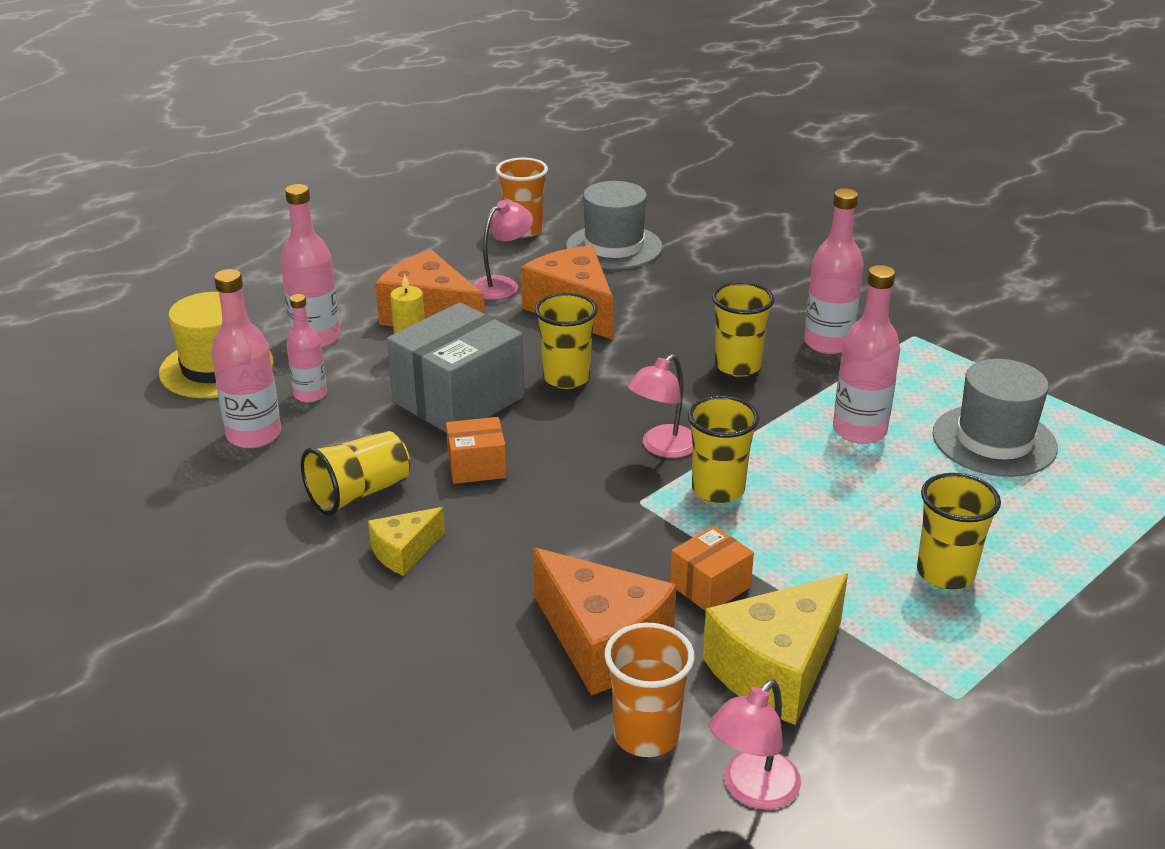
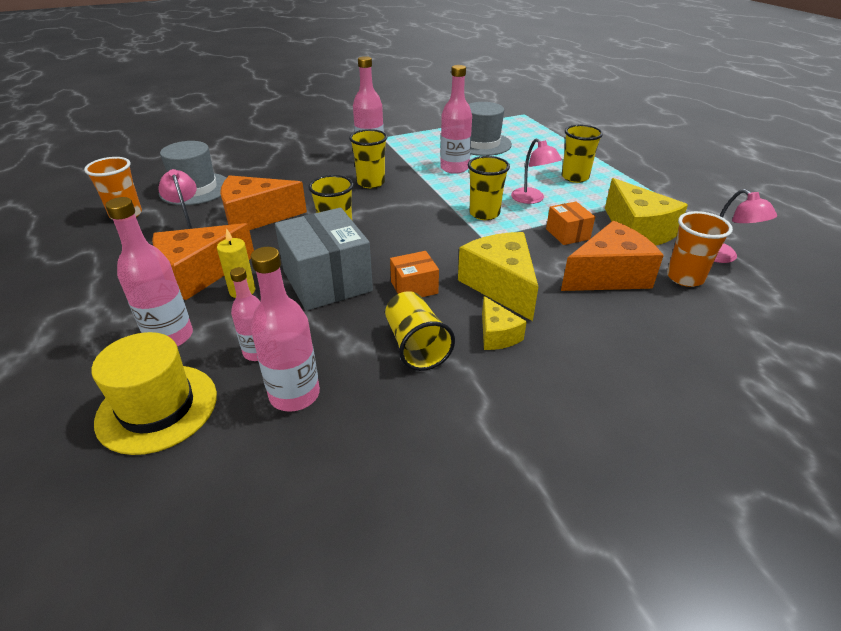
camera: 70 degrees left, 5 degrees up
orange box [446,417,507,484] -> orange box turned 60 degrees clockwise [390,251,439,297]
pink lamp [627,354,692,458] -> pink lamp moved to [511,138,562,204]
none -> yellow cheese [458,232,538,321]

